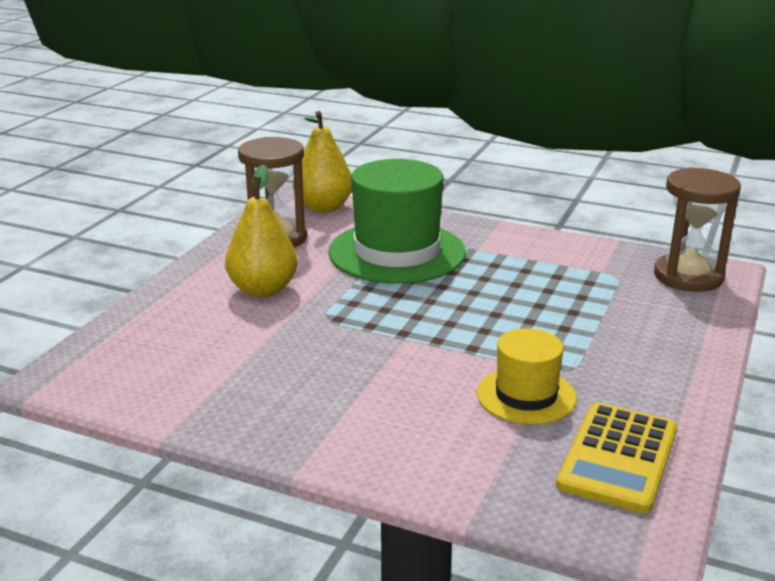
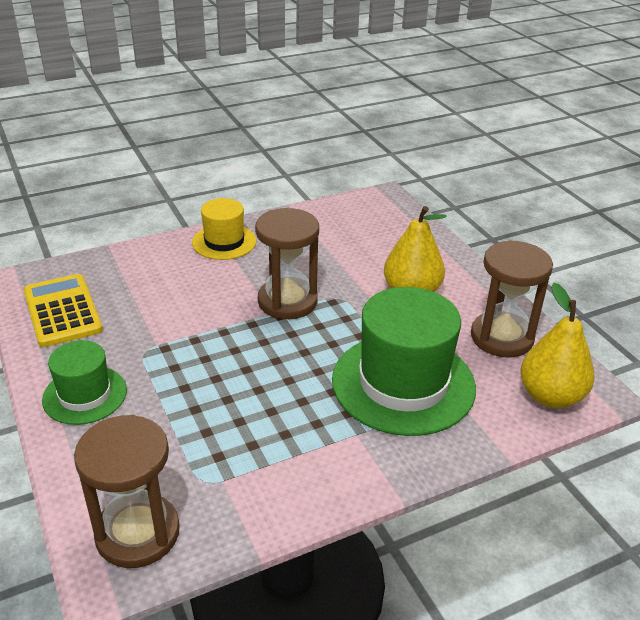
camera: 130 degrees right, 10 degrees up
yellow hat [477,328,577,425] -> yellow hat moved to [192,198,256,260]
none -> green hat [42,340,127,425]
none -> brown hourglass [255,208,319,319]

